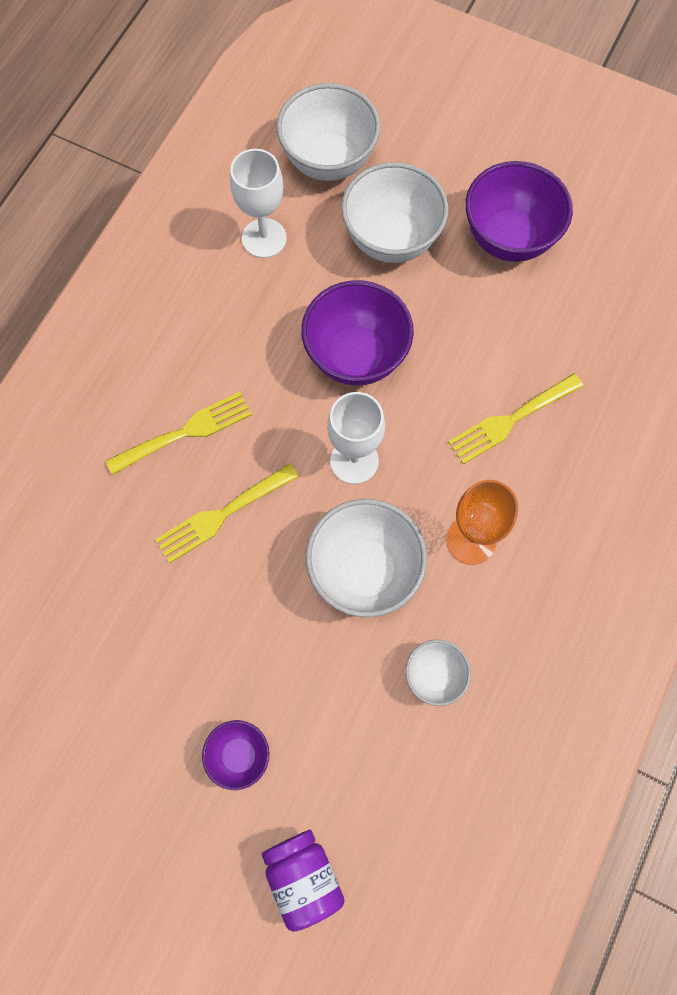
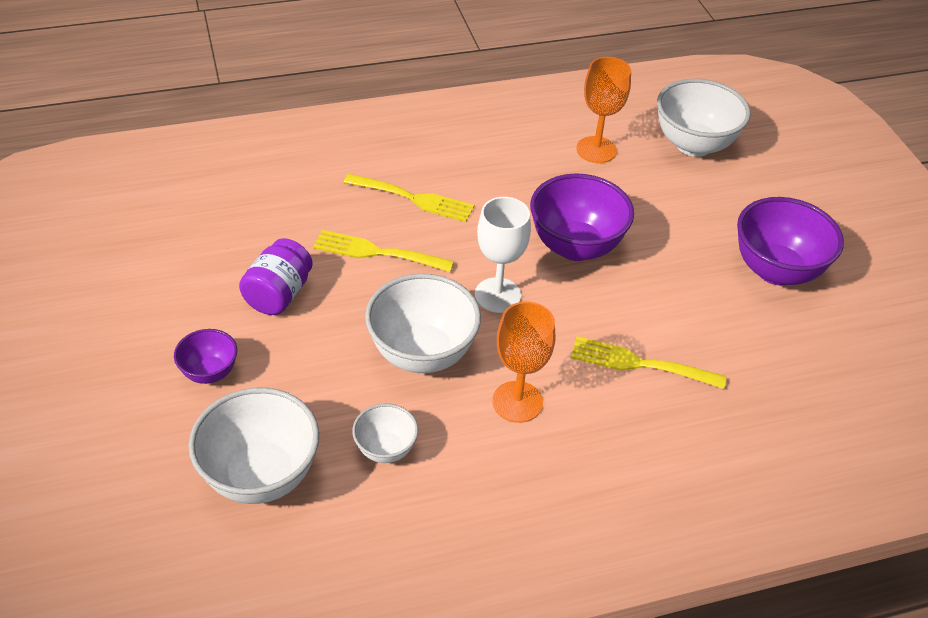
camera: 45 degrees right, 25 degrees down
white goblet [230,149,287,258] -> orange goblet [576,57,631,163]
purple jar [262,830,344,932] -> purple jar moved to [239,238,313,315]
white bowl [341,162,449,263] -> white bowl moved to [188,387,319,504]

